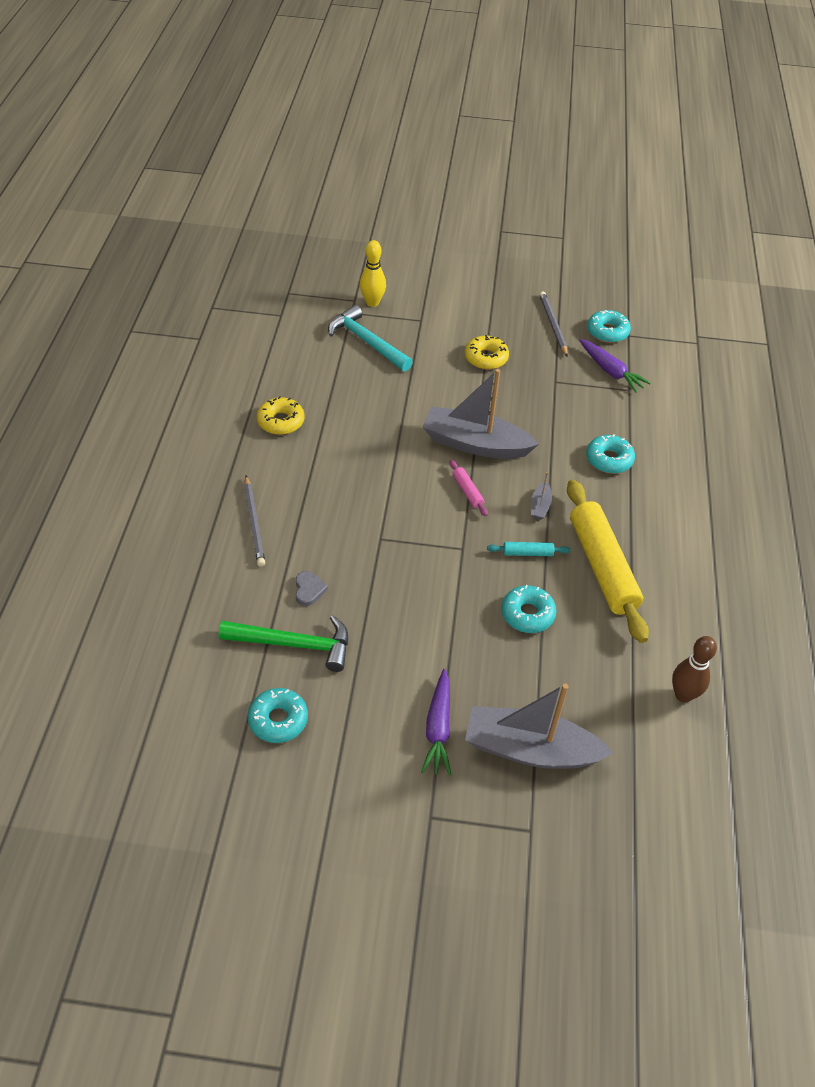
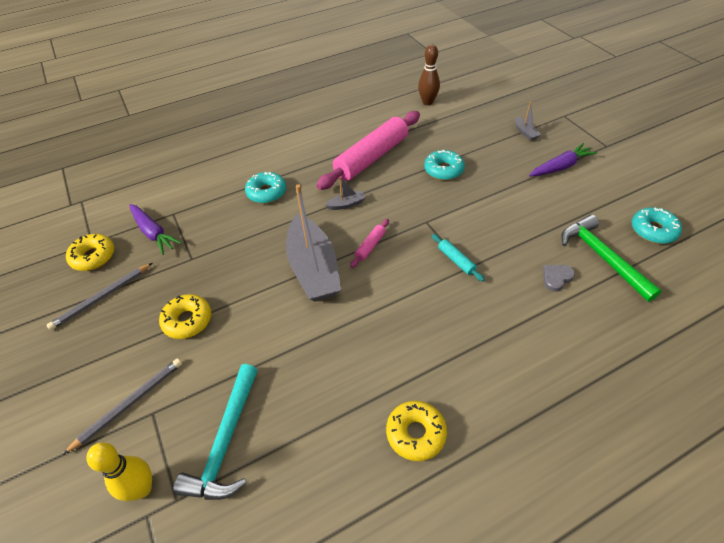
camera: 120 degrees left, 0 degrees up
grey pencil [244,476,265,567] -> grey pencil moved to [63,358,182,455]
grey boat [465,684,613,769] -> grey boat [515,102,541,141], size x0.41
turquoise rolling pin [487,542,571,556] -> turquoise rolling pin moved to [432,234,485,282]
yellow rolling pin [567,480,649,643] -> pink rolling pin [316,111,420,190]
purple carrot [579,339,651,393] -> purple carrot turned 120 degrees clockwise [129,204,182,255]
turquoise donut [587,310,631,343] -> yellow donut [66,234,114,271]

